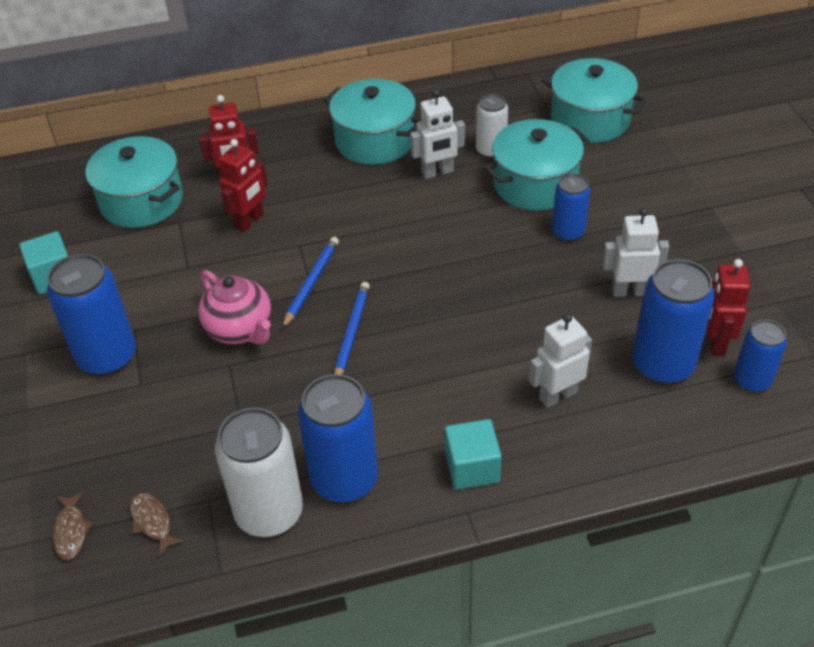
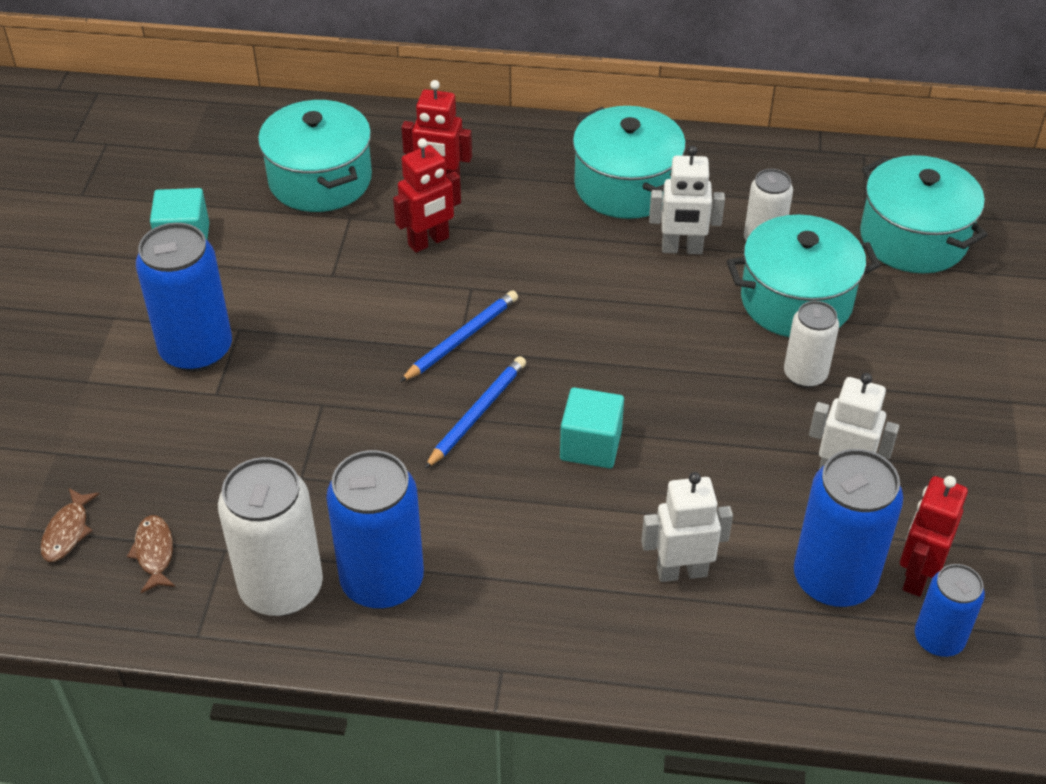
camera: 20 degrees right, 0 degrees up
pink teapot [198,270,271,344] -> none
turquoise cube [445,419,502,490] -> turquoise cube moved to [560,387,624,468]
blue can [552,174,590,241] -> white can [784,301,839,388]

